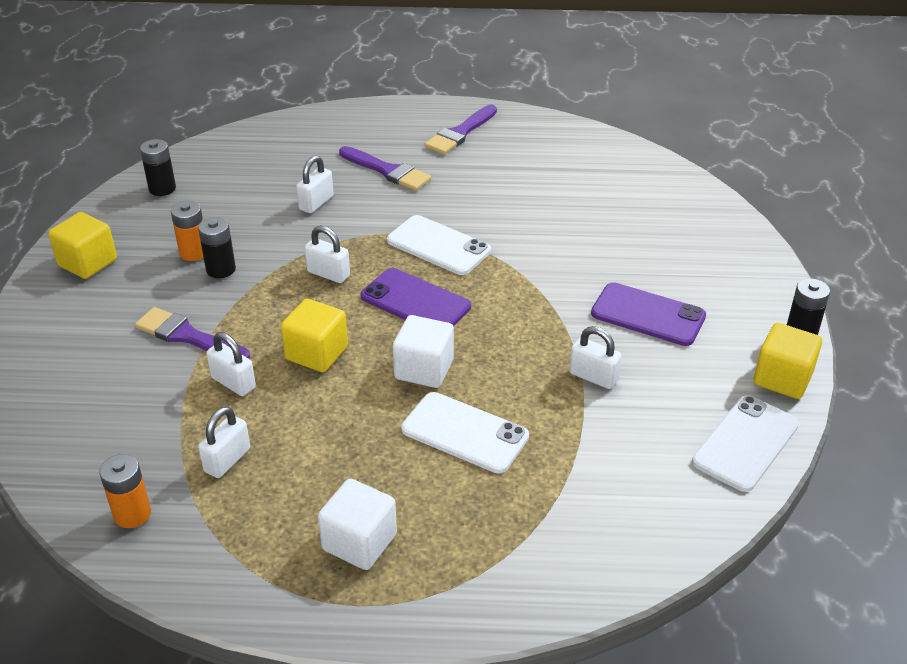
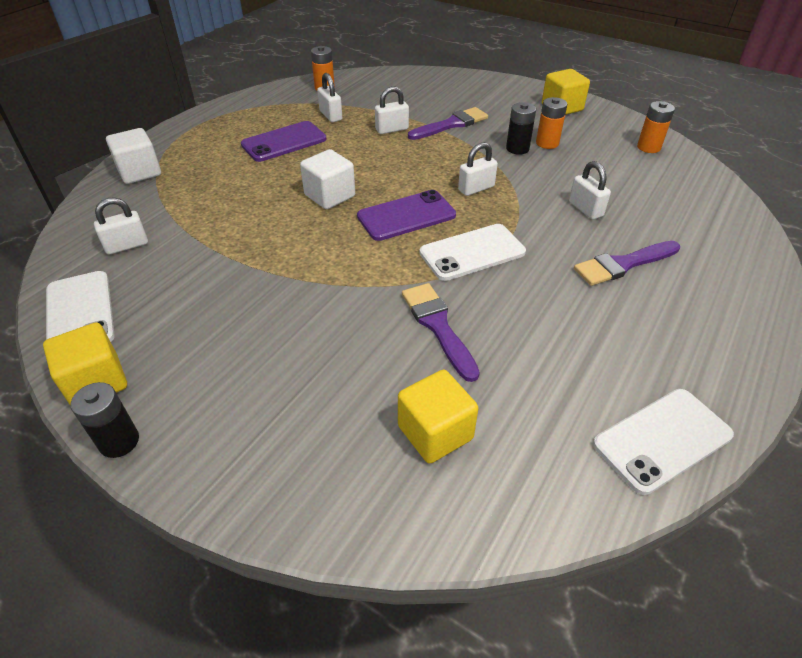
camera: 120 degrees right, 5 degrees up
black battery [140,139,176,196] -> orange battery [637,101,675,153]
yellow cube [281,299,348,372] -> yellow cube moved to [398,370,478,463]
white cube [318,479,397,570] -> white cube moved to [106,128,161,184]
white phone [401,392,529,473] -> white phone moved to [593,389,734,495]
purple brush [425,105,497,155] -> purple brush moved to [402,283,480,382]
white padlock [569,326,622,389] -> white padlock moved to [94,197,148,255]
purple phone [591,282,706,346] -> purple phone moved to [241,121,326,162]

